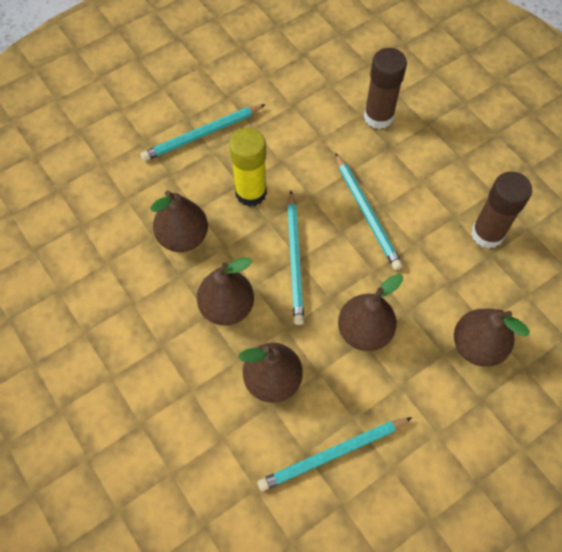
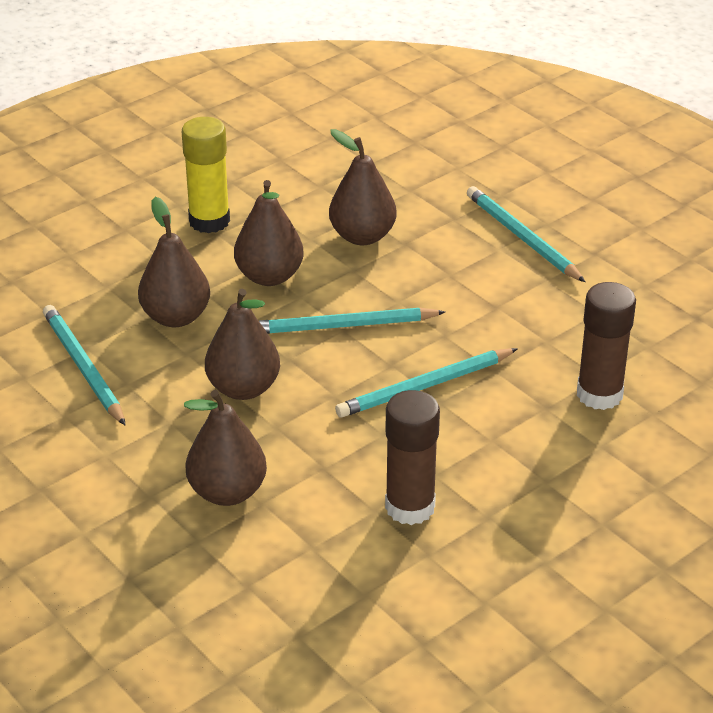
camera: 85 degrees right, 25 degrees down
yellow glue stick [229,128,267,207] -> yellow glue stick moved to [182,117,230,233]

